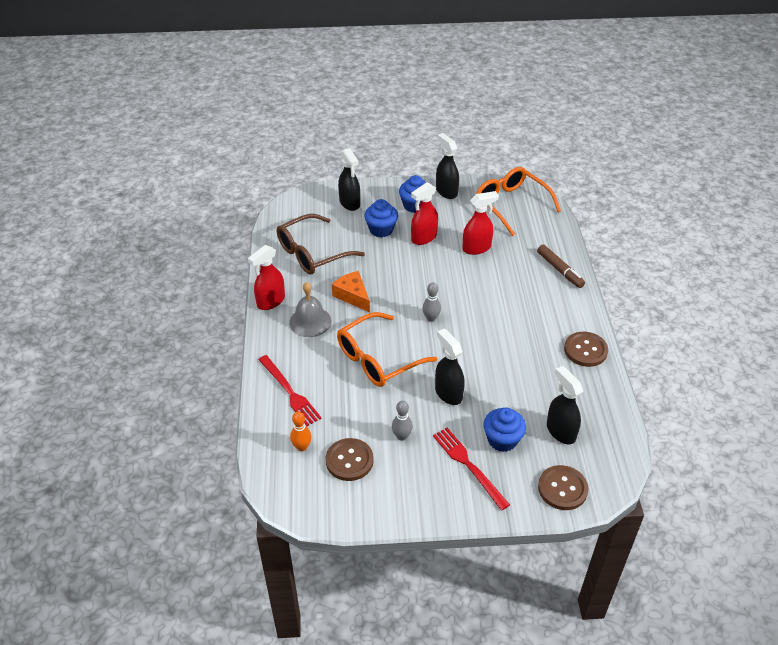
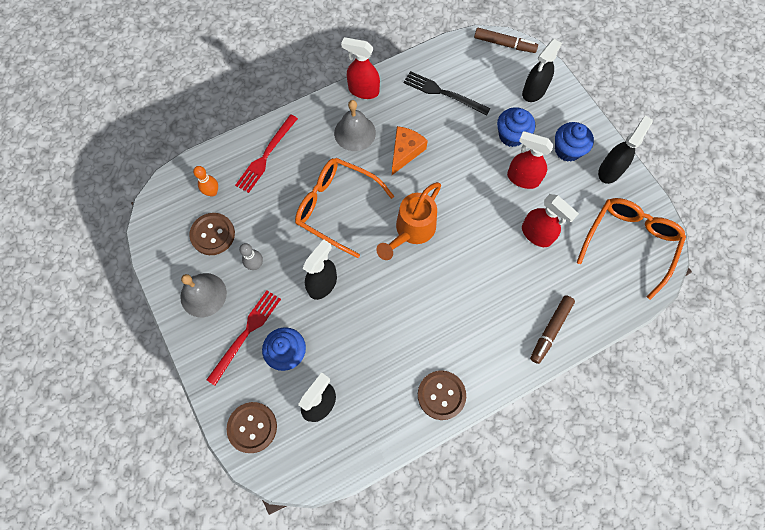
camera: 65 degrees right, 25 degrees up
brown glasses [277,214,365,275] -> black fork [403,71,491,116]
grey bowling pin [423,283,441,322] -> orange watering can [376,182,441,260]
none -> grey bell [180,273,227,317]
none -> brown marker [474,28,538,53]

